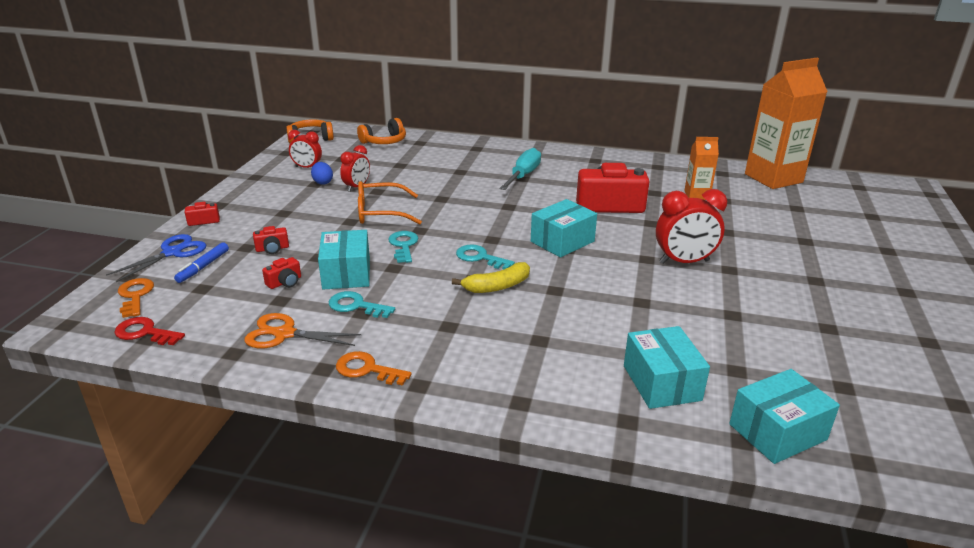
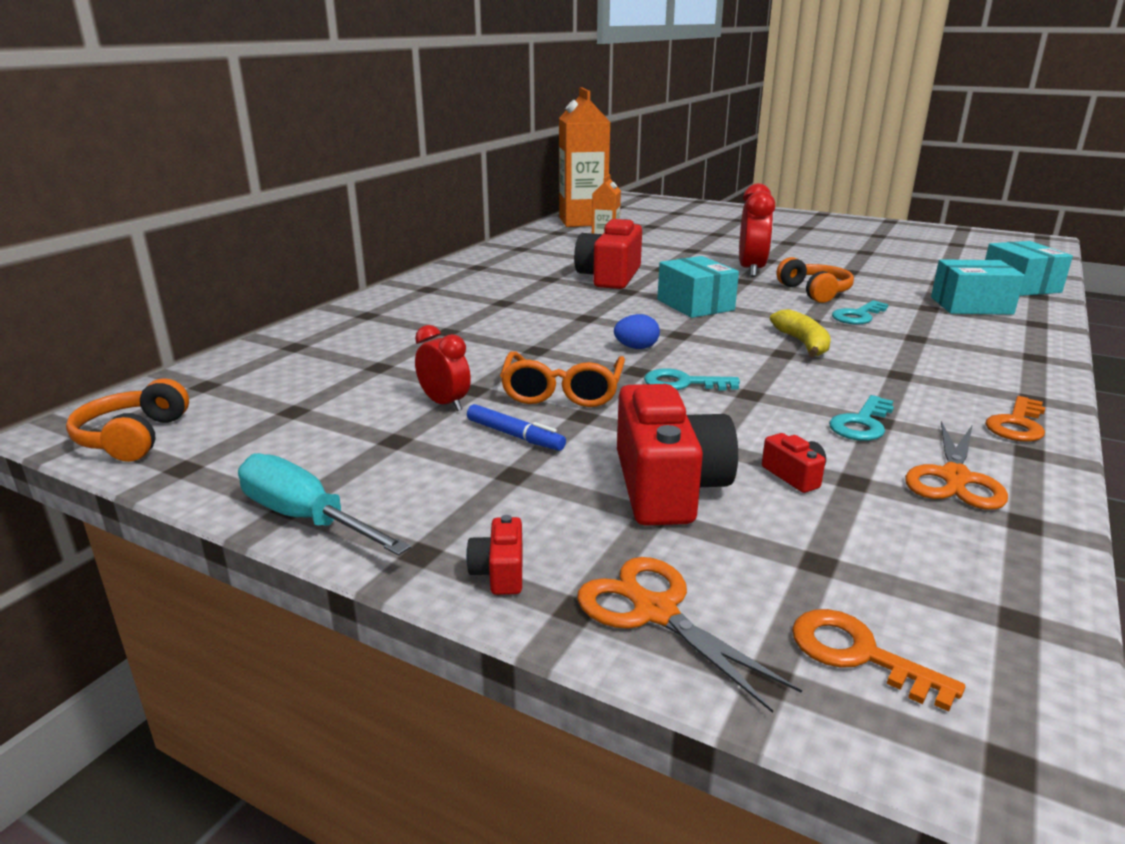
camera: 75 degrees left, 5 degrees down
blue scissors [106,234,207,282] -> orange scissors [577,557,802,713]
red key [114,317,185,345] -> none
orange key [118,278,154,318] -> orange key turned 45 degrees clockwise [792,609,965,712]
blue marker [174,242,229,283] -> blue marker moved to [467,404,566,451]
red camera [253,226,289,254] -> red camera [617,384,738,526], size x2.30
red clock [288,130,322,168] -> none
blue egg [311,162,333,185] -> blue egg moved to [614,314,660,349]
turquoise box [318,230,370,290] -> none
orange headphones [357,118,406,144] -> orange headphones moved to [776,257,854,303]
turquoise key [456,244,515,269] -> turquoise key moved to [832,300,889,325]
turquoise screwdriver [499,148,541,190] -> turquoise screwdriver moved to [238,453,411,556]

